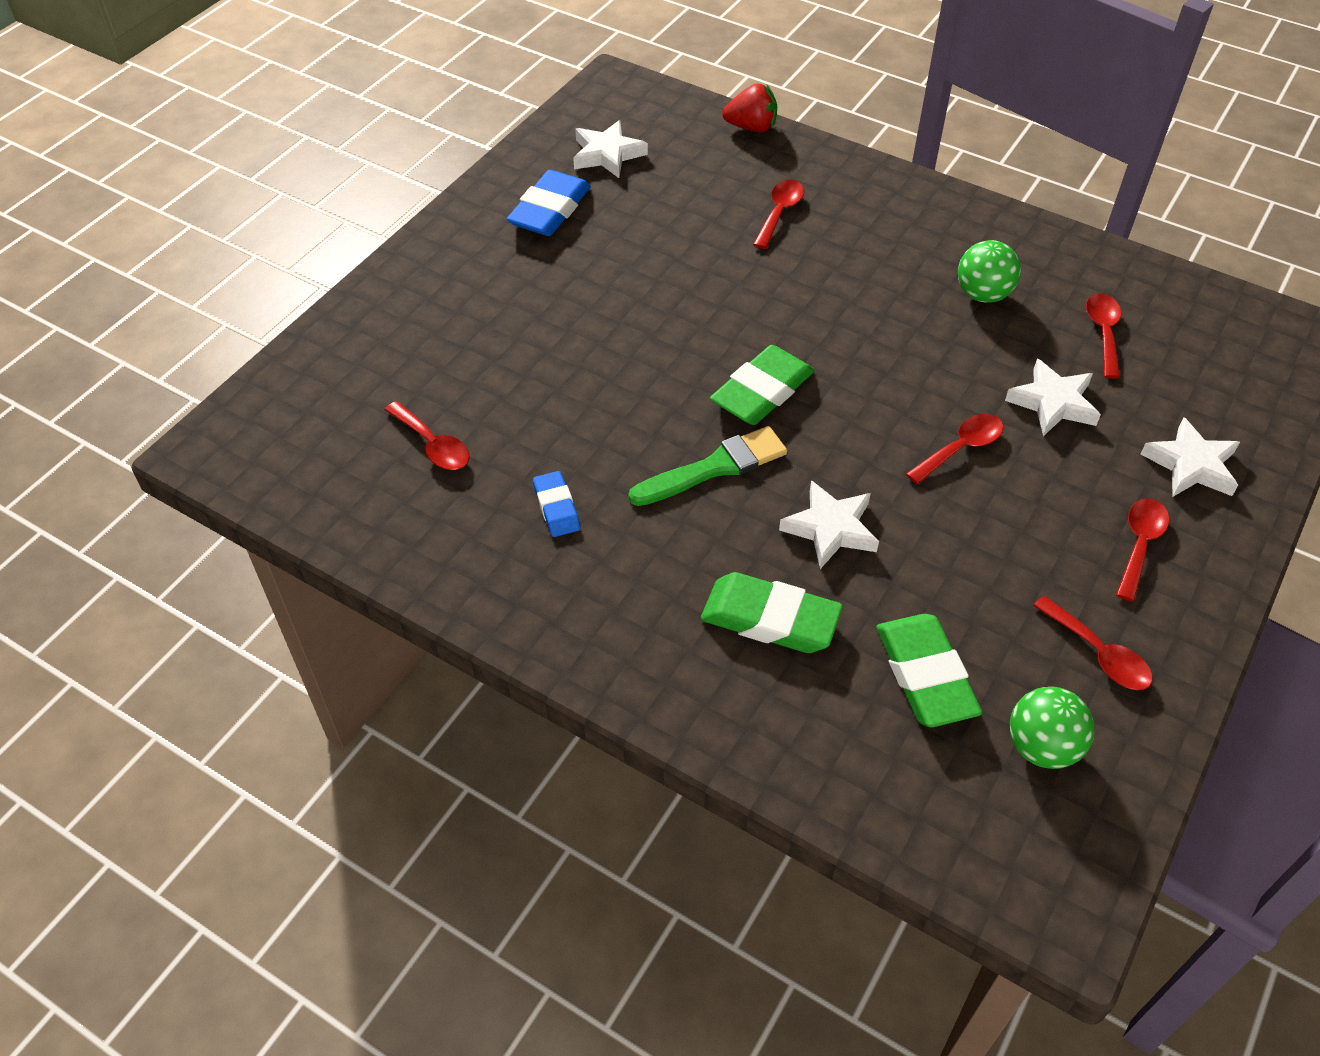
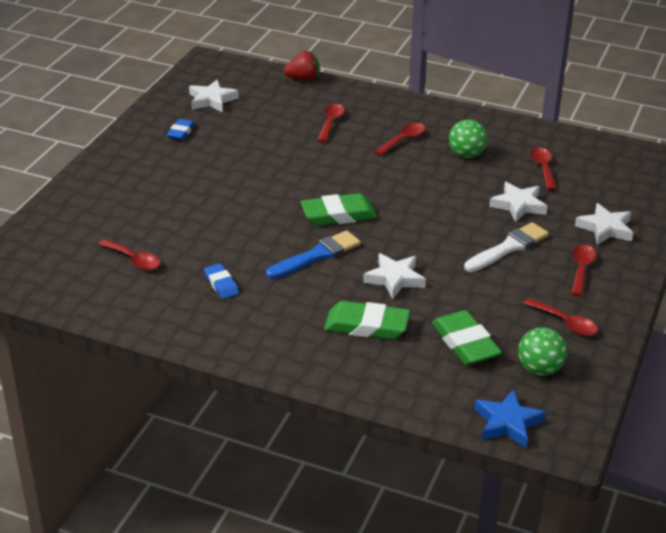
camera: 10 degrees left, 15 degrees down
blue eraser [507,170,591,236] -> blue eraser [167,119,195,140], size x0.57
green brush [628,426,787,506] -> blue brush [266,230,361,279]
green eraser [710,345,814,425] -> green eraser turned 45 degrees clockwise [301,193,377,226]
red spoon [906,414,1004,484] -> red spoon moved to [374,123,425,156]
none -> white brush [464,222,549,272]
none -> blue star [474,389,546,447]

